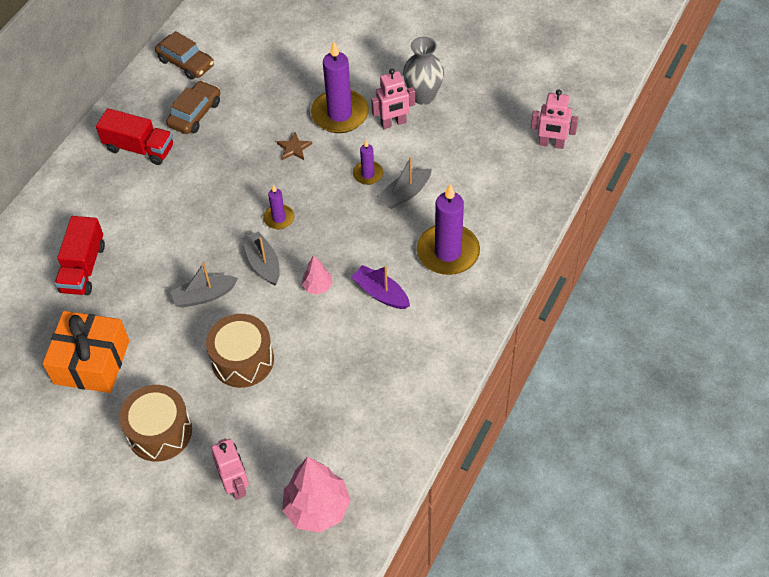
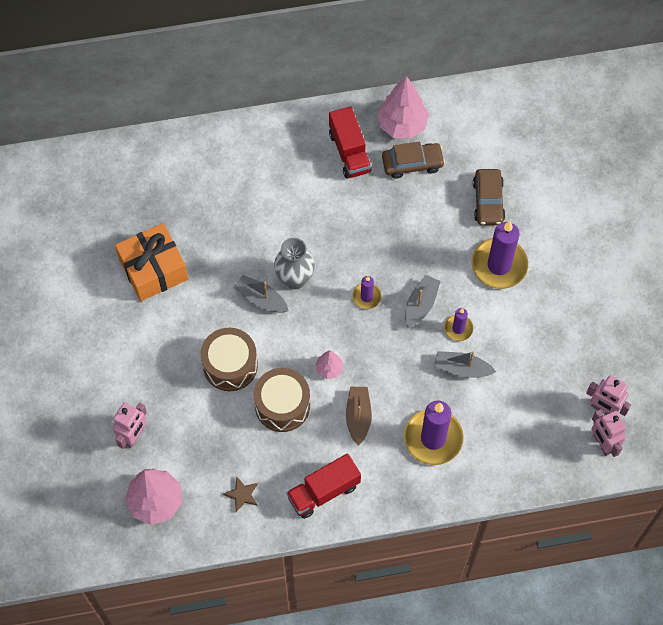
camera: 50 degrees right, 10 degrees up
red truck [55,216,105,295] -> red truck moved to [286,453,361,519]
brown drum [119,385,192,462] -> brown drum moved to [254,368,310,432]
brown car [155,31,214,80] -> brown car moved to [473,169,505,225]
grey boat [242,231,280,285] -> grey boat moved to [405,275,441,328]
brown star [277,132,312,160] -> brown star moved to [223,477,258,512]
purple boat [351,265,410,309] -> brown boat [346,387,372,446]
pink robot [371,69,415,129] -> pink robot moved to [586,375,631,416]
grey vase [403,37,444,105] -> grey vase moved to [274,238,315,289]
none -> pink tree [377,76,429,139]

